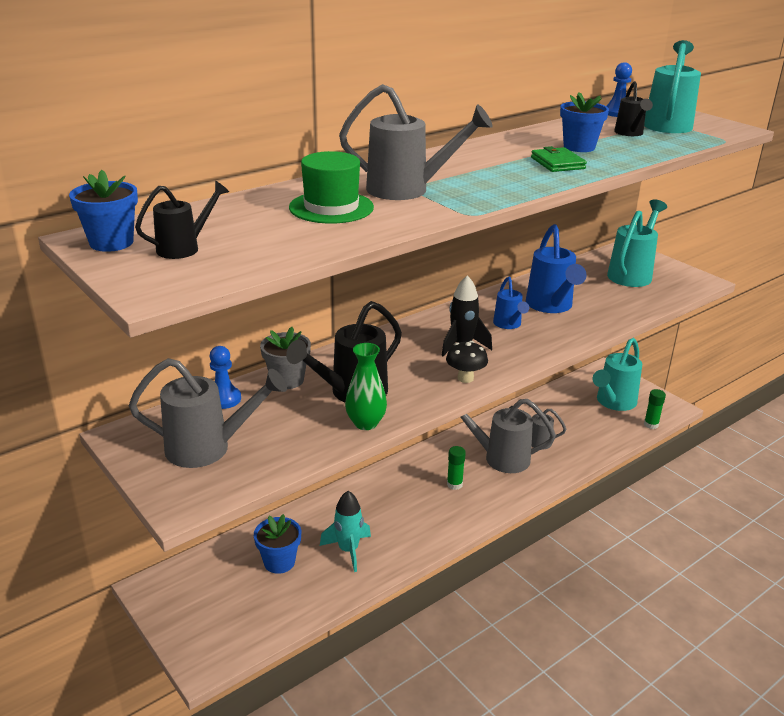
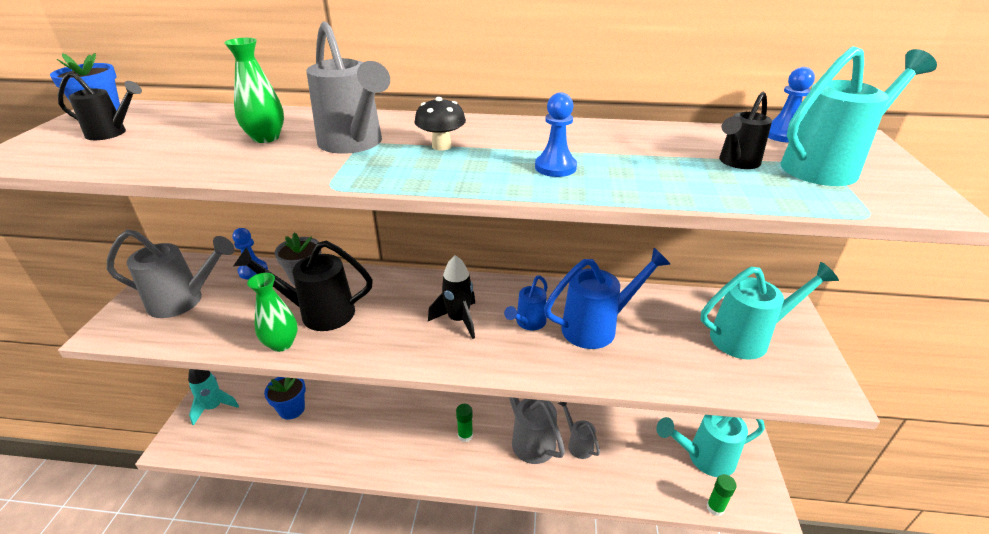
camera: 45 degrees right, 5 degrees up
grey watering can [129,358,287,468] -> grey watering can turned 45 degrees counterclockwise [107,229,235,318]
green hat [289,151,374,224] -> green vase [224,38,284,143]
turquoise rocket [320,491,371,572] -> turquoise rocket moved to [188,369,239,426]
black mushroom [446,341,488,383] -> black mushroom moved to [415,97,466,151]
blue watering can [526,224,586,313] -> blue watering can turned 150 degrees counterclockwise [544,248,671,349]
green wallet [531,146,587,172] -> blue pawn [535,92,577,177]
blue flower pot [560,92,609,152] -> none

